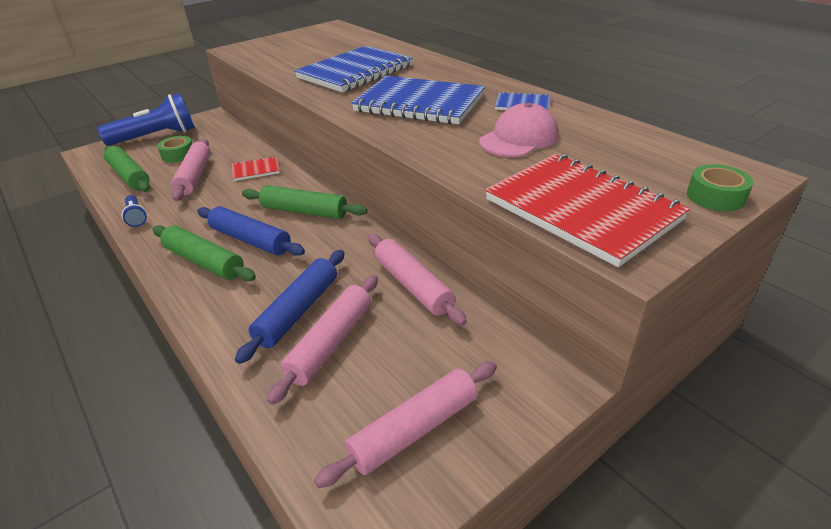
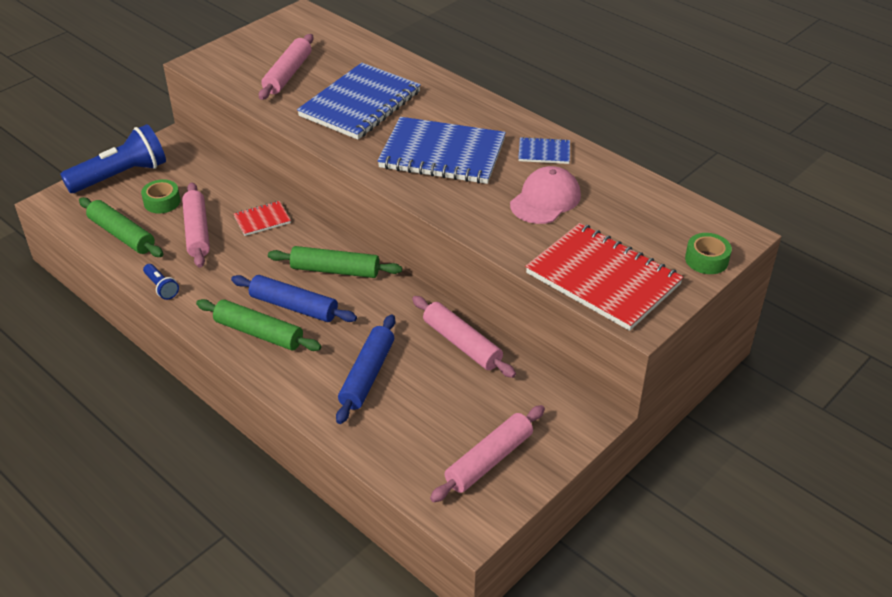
camera: 10 degrees left, 5 degrees up
pink rolling pin [267,275,378,405] -> pink rolling pin moved to [259,34,314,100]

